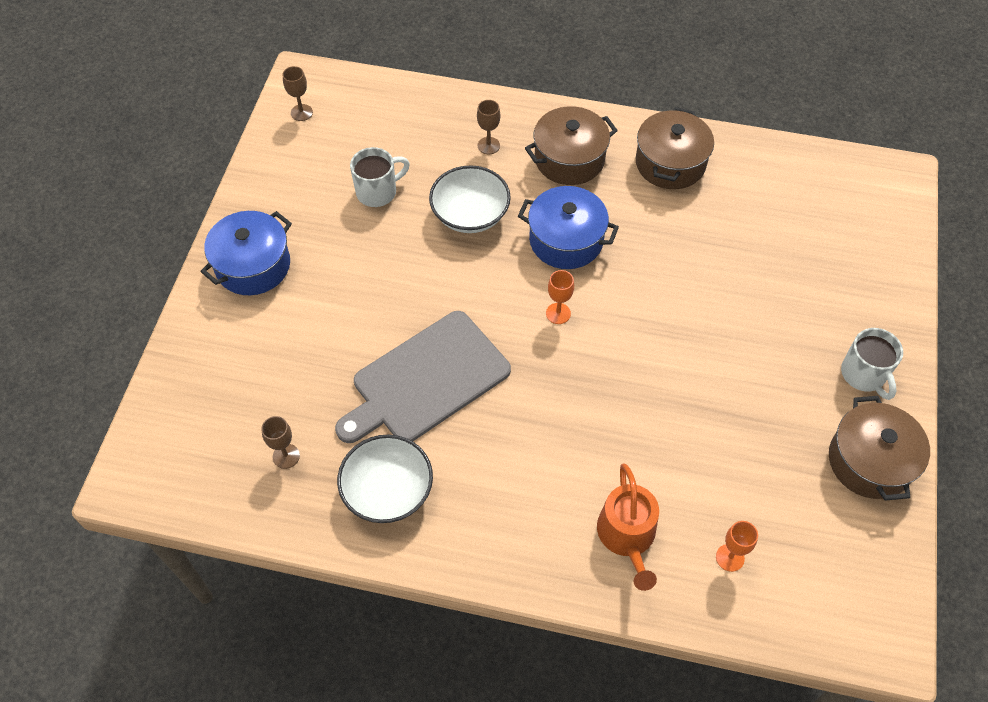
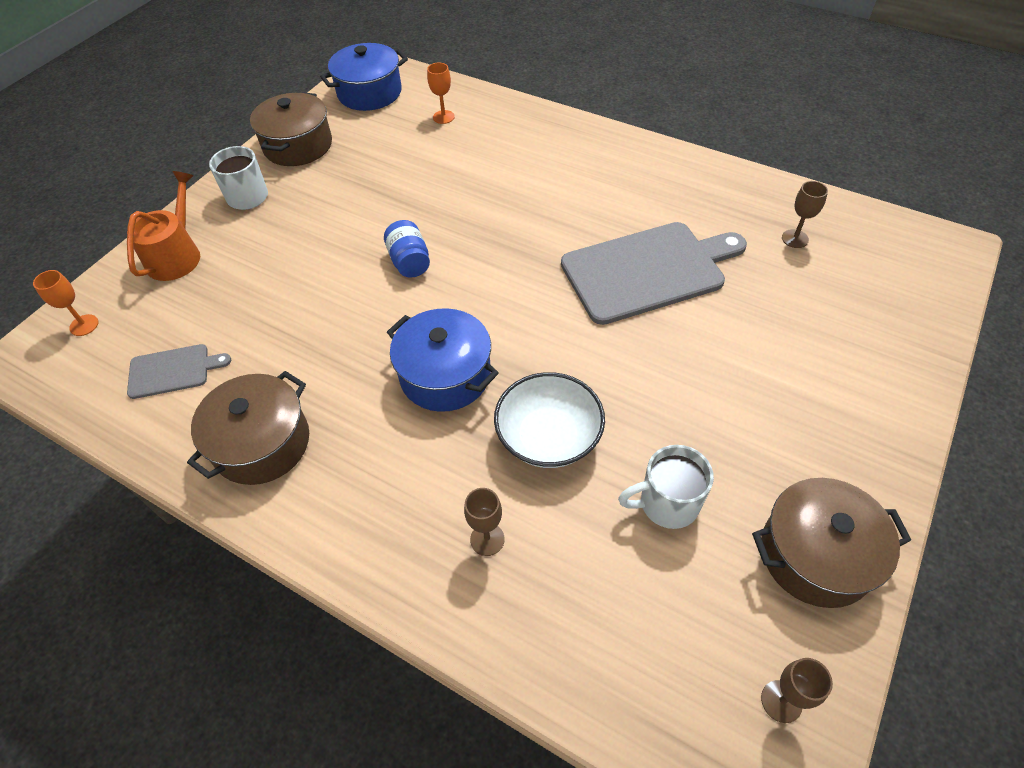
camera: 160 degrees left, 5 degrees down
blue pot [200,211,292,295] -> blue pot moved to [320,43,408,111]
white bowl [337,434,433,523] -> none
brown pot [525,106,618,185] -> brown pot moved to [752,478,911,608]
orange goblet [546,270,574,324] -> orange goblet moved to [33,270,99,336]
orange watering can [597,464,659,591] -> orange watering can moved to [127,171,200,281]
none -> grey cutting board [127,344,231,399]
none -> blue jar [384,220,430,278]

